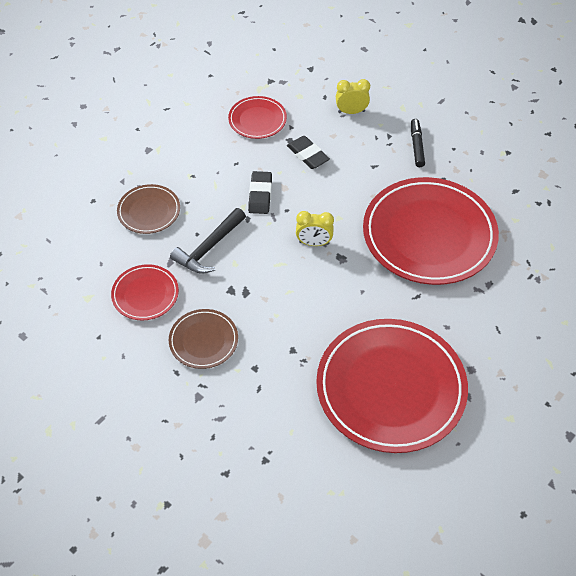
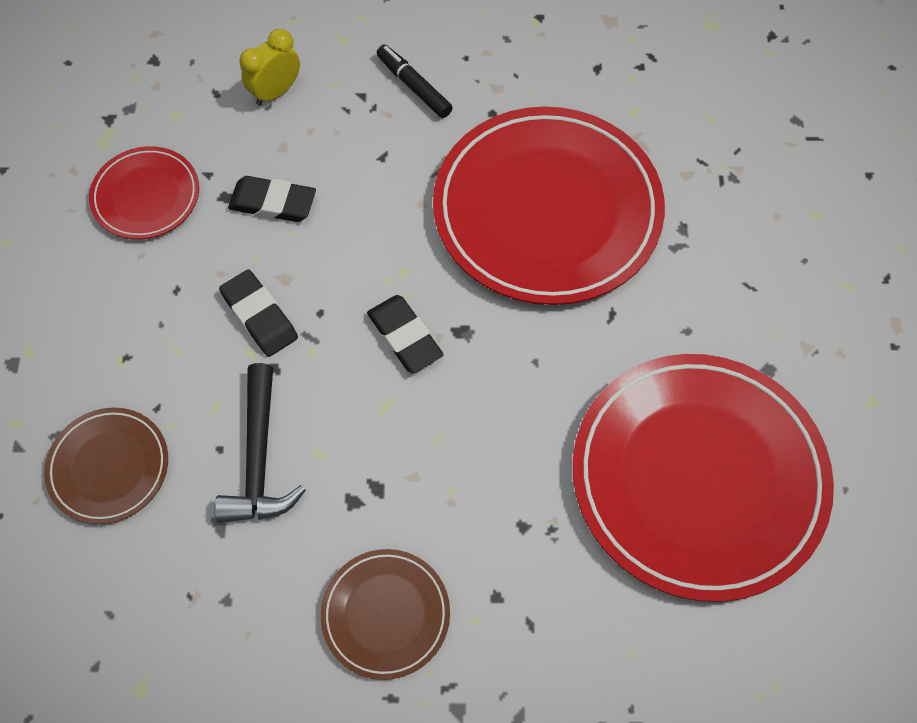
camera: 40 degrees left, 10 degrees up
red plate [111,264,179,320] -> none
yellow clock [296,211,334,246] -> black eraser [367,295,444,373]

